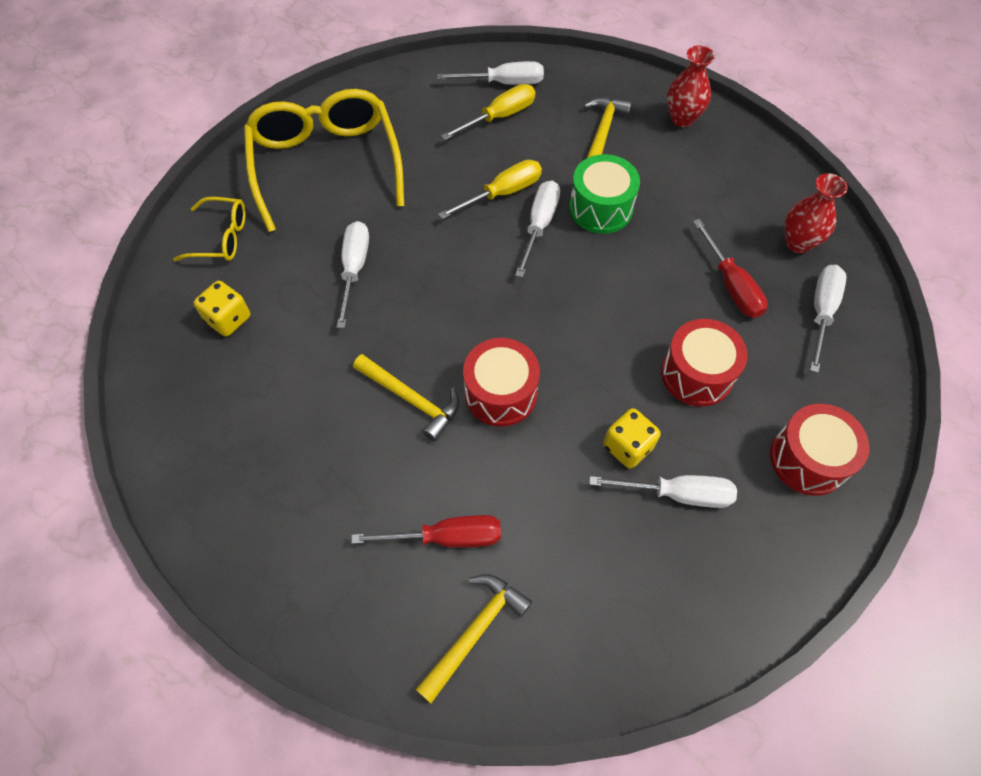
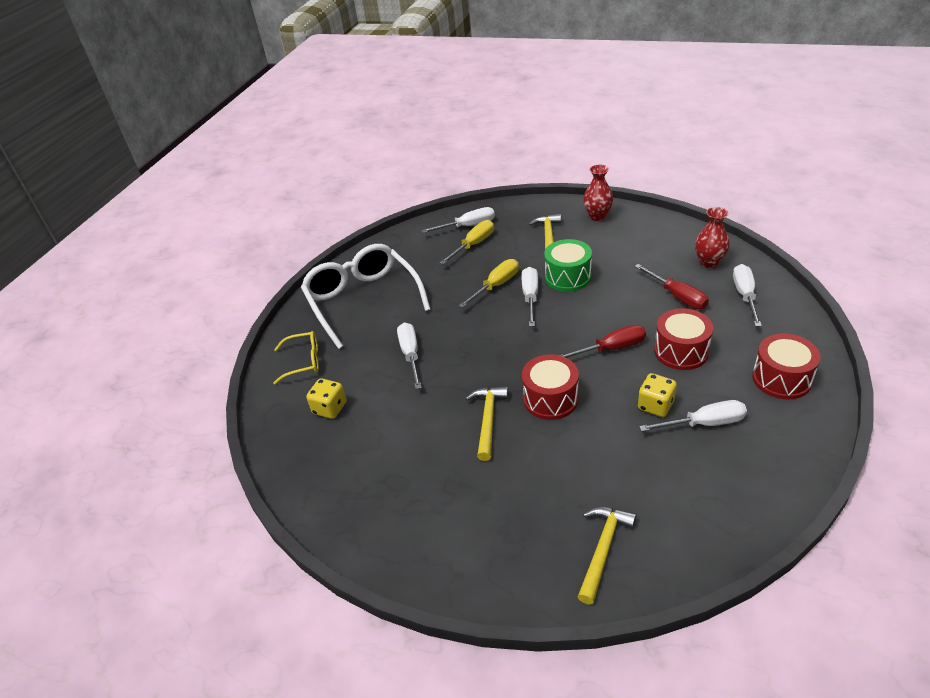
camera: 10 degrees left, 20 degrees down
yellow glasses [244,89,404,232] -> white glasses [301,244,430,349]
red screwdriver [352,515,501,548] -> red screwdriver moved to [560,325,646,358]
yellow hammer [353,354,459,442] -> yellow hammer turned 105 degrees counterclockwise [466,386,508,461]

